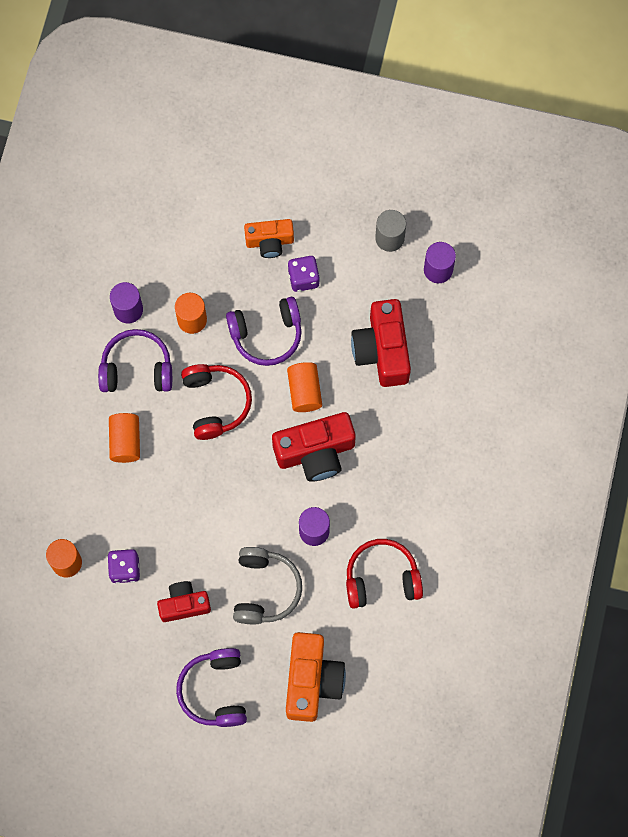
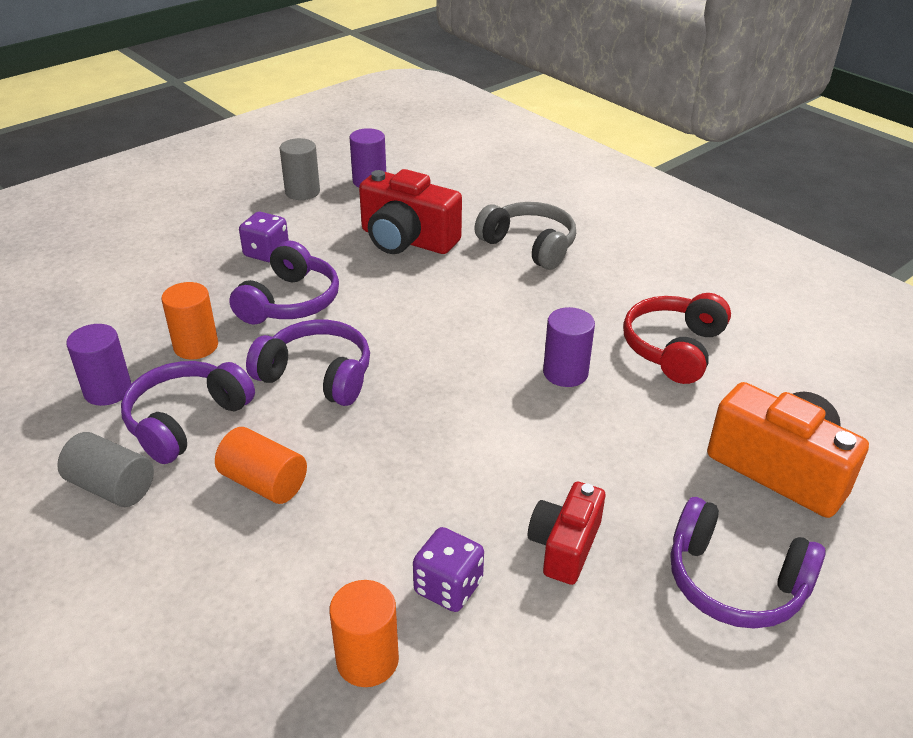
camera: 55 degrees left, 35 degrees down
red headphones [181,364,252,440] -> purple headphones [246,320,370,406]
grey headphones [233,547,302,624] -> grey headphones moved to [474,202,576,270]
orange camera [244,219,294,258] -> none
red camera [272,412,356,482] -> none
orange cylinder [287,362,322,412] -> none
none -> grey cylinder [57,432,154,507]

